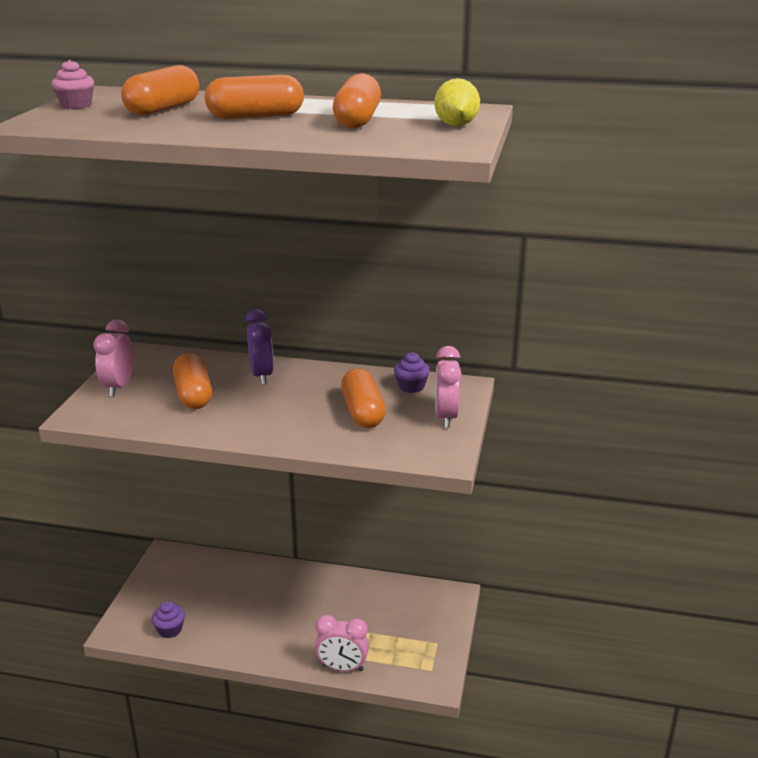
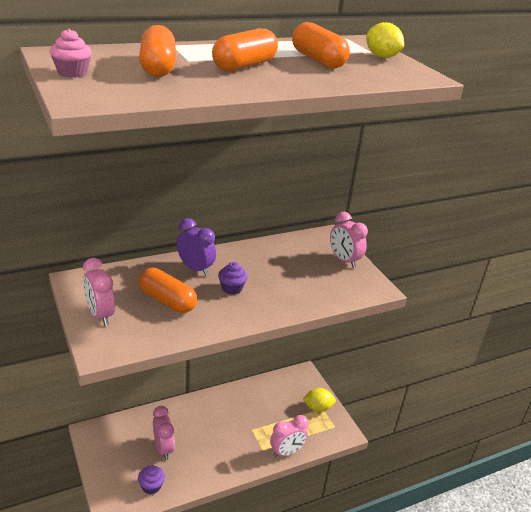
camera: 40 degrees left, 5 degrees up
orange capsule [341,369,386,428] -> none
purple cupcake [394,352,430,393] -> purple cupcake moved to [218,262,248,295]
none -> pink clock [153,406,175,460]
none -> yellow lemon [303,388,336,412]

